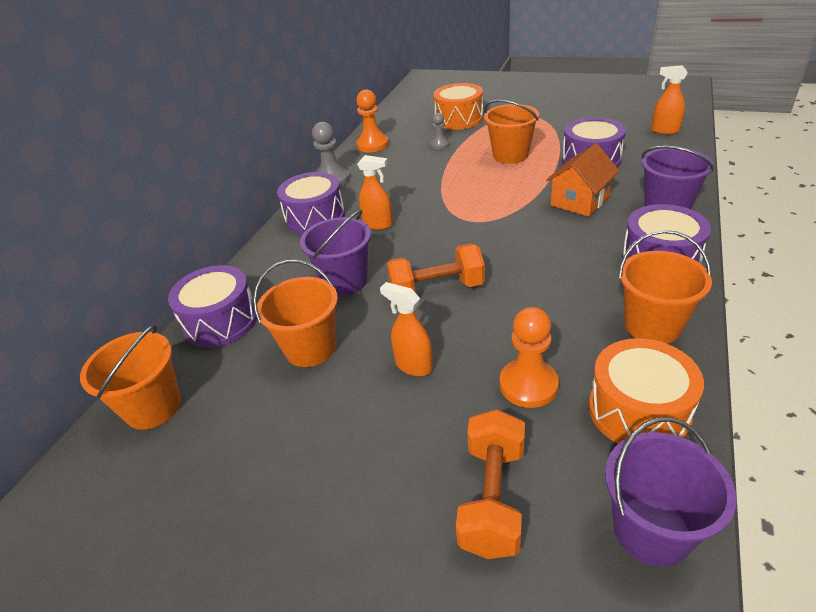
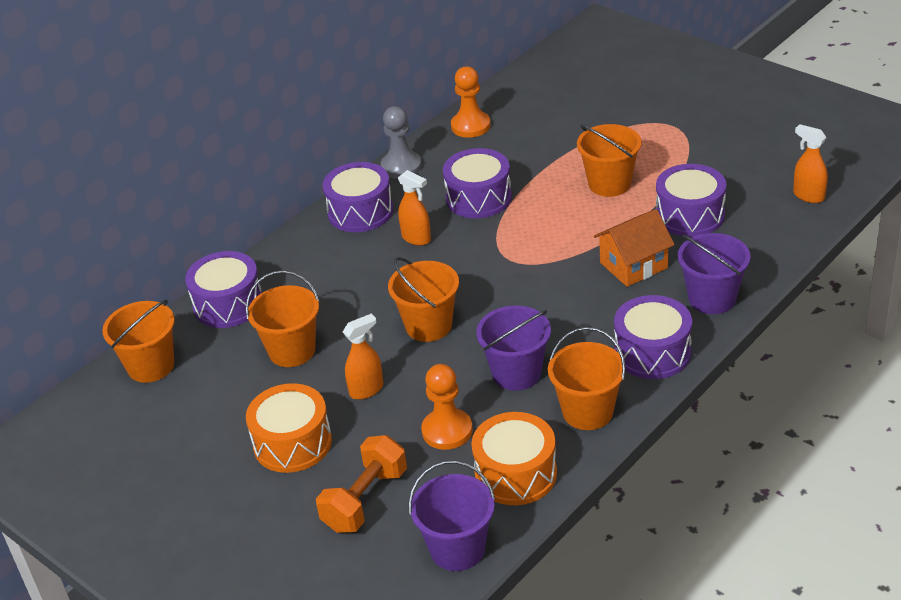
camera: 20 degrees right, 0 degrees up
purple bucket [300,210,371,296] -> purple bucket moved to [476,306,551,391]
orange spray bottle [380,282,433,376] -> orange spray bottle turned 90 degrees clockwise [343,314,384,400]
orange dumbbell [387,244,485,291] -> orange bucket [388,257,459,342]
grey pawn [430,113,449,150] -> none
orange drum [433,83,483,130] -> orange drum moved to [246,383,332,473]
none -> purple drum [443,148,512,218]

